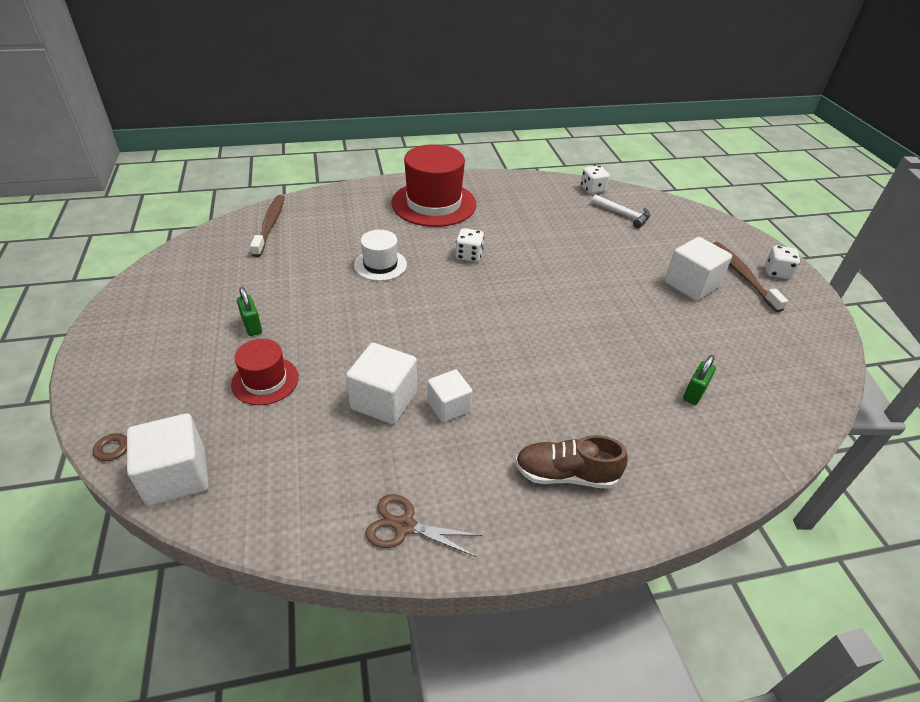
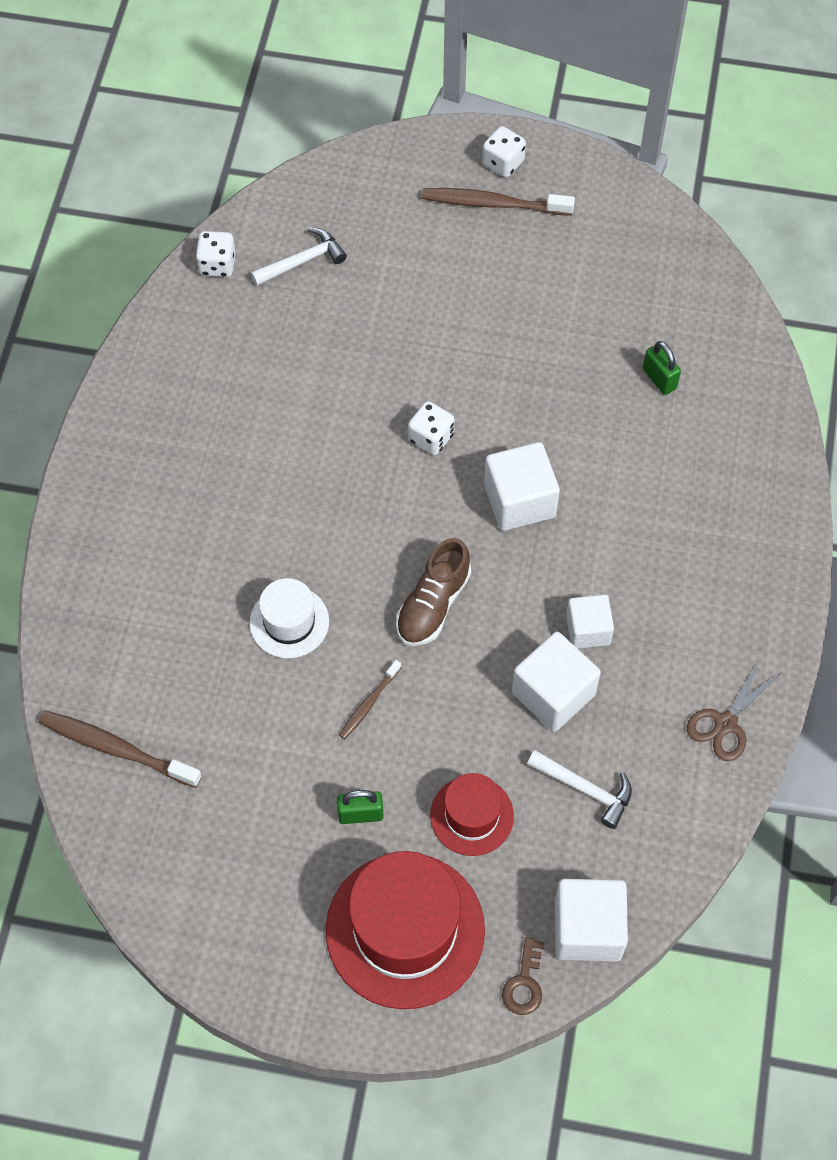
camera: 65 degrees left, 20 degrees up
red hat [391,144,477,227] -> red hat moved to [326,851,485,1009]
white dice [456,228,484,262] -> white dice moved to [408,401,455,455]
brown shoe [515,435,628,489] -> brown shoe moved to [396,538,471,646]
white cube [664,237,732,301] -> white cube moved to [484,442,560,531]
none -> brown toothbrush [339,660,402,739]
none -> white hammer [527,750,632,829]

